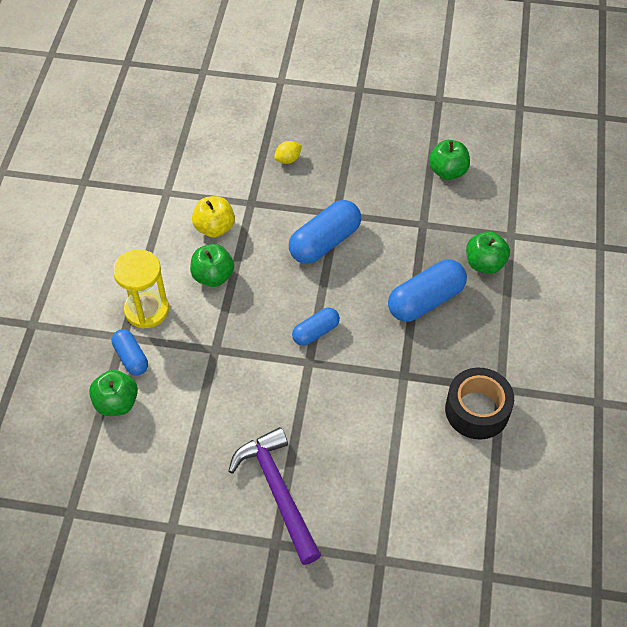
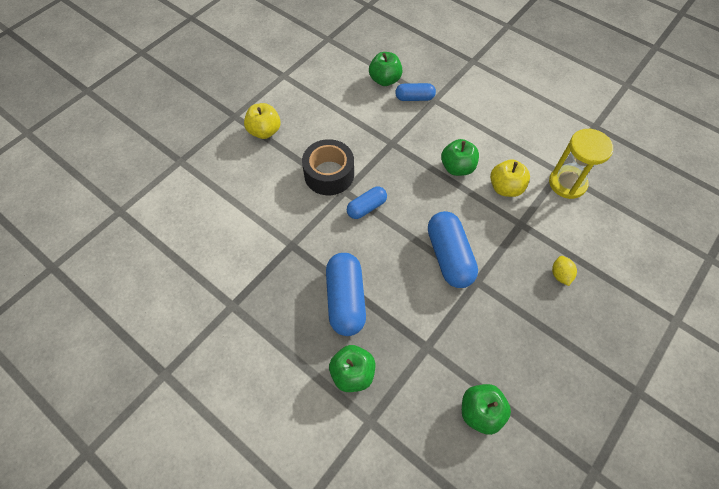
camera: 120 degrees right, 5 degrees up
yellow hourglass [113,249,169,329] -> yellow hourglass moved to [549,129,613,199]
purple hammer [228,427,321,565] -> yellow apple [244,103,281,139]
blue capsule [292,308,340,346] -> blue capsule turned 60 degrees clockwise [347,186,387,219]
black tape [445,368,514,440] -> black tape moved to [302,139,354,195]

